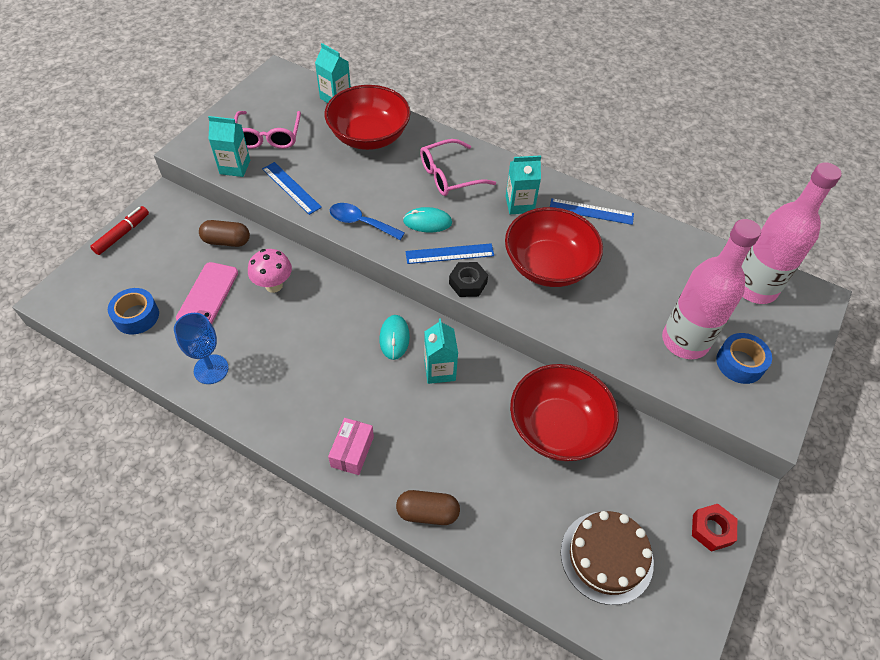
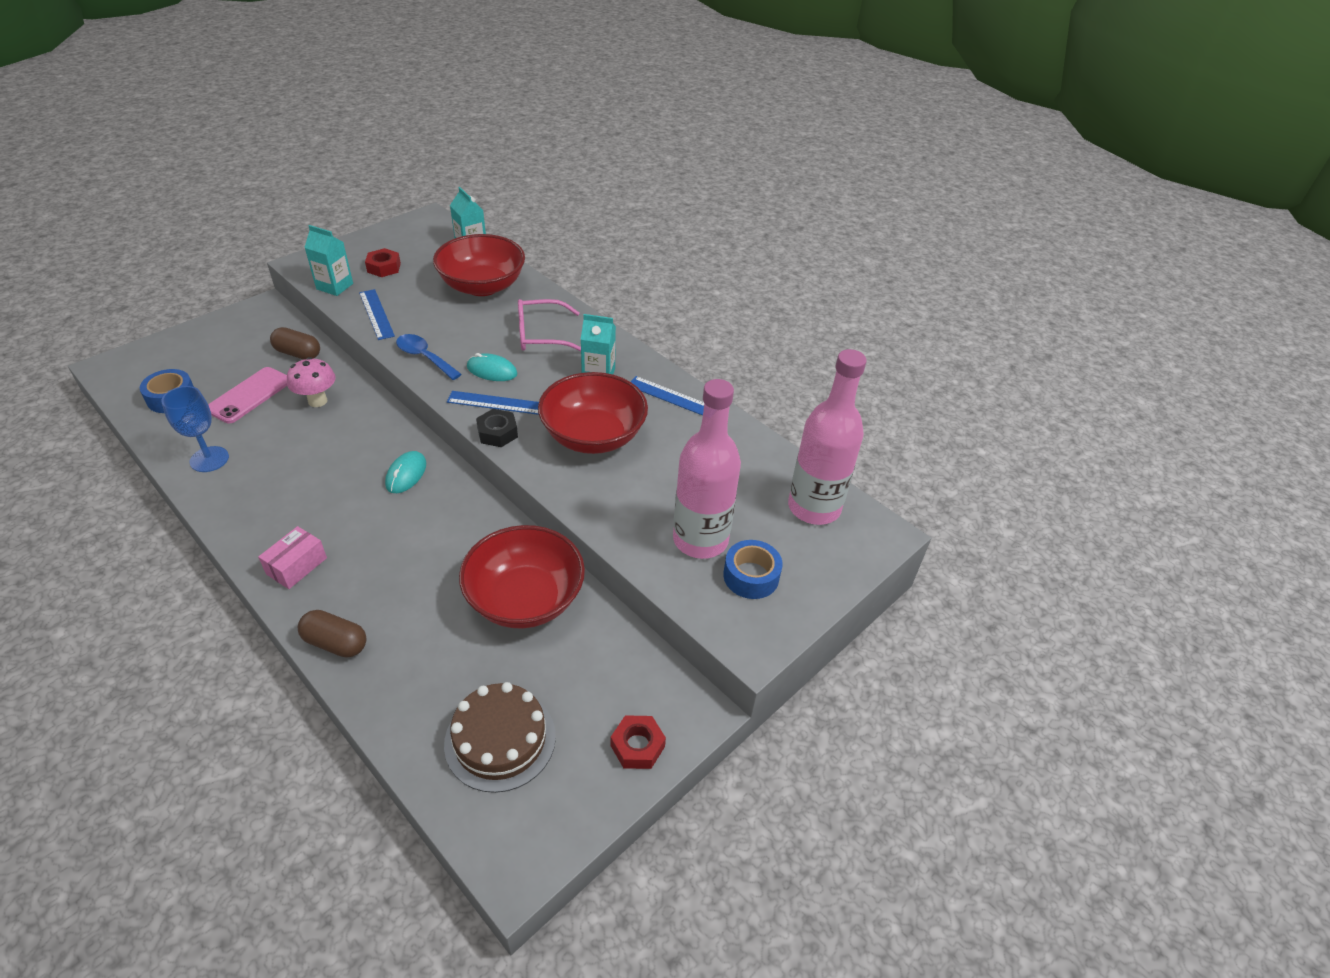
camera: 15 degrees right, 10 degrees down
red marker [90,206,149,255] -> none
pink glasses [234,111,301,149] -> red nut [365,248,401,277]
turquoise carton [424,318,458,384] -> none

